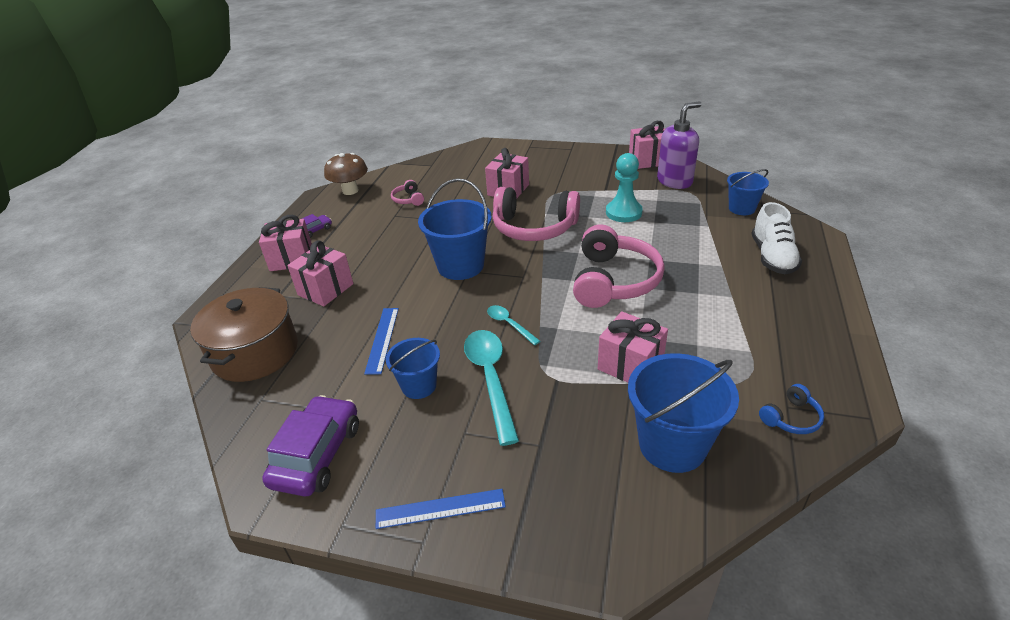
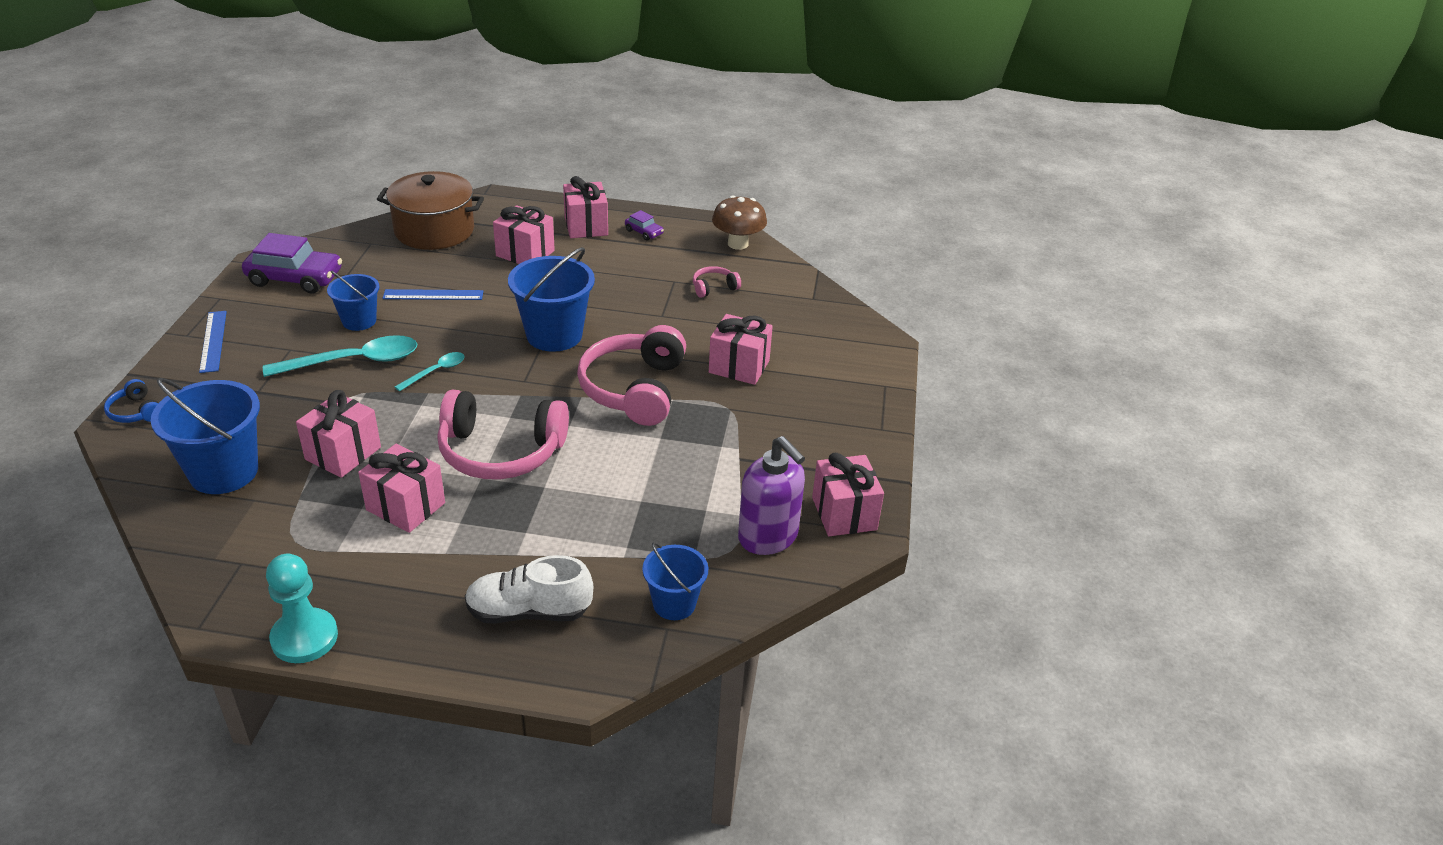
camera: 80 degrees right, 0 degrees up
turquoise pawn [606,153,643,222] -> turquoise pawn moved to [266,554,338,663]
blue headphones [759,384,824,434] -> blue headphones moved to [104,379,159,423]
none -> pink gift [358,444,445,533]

